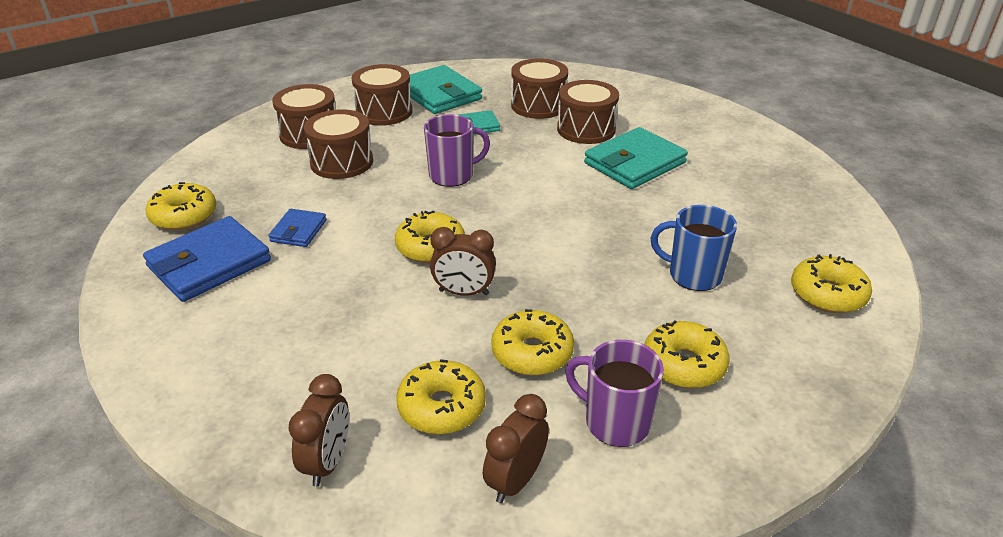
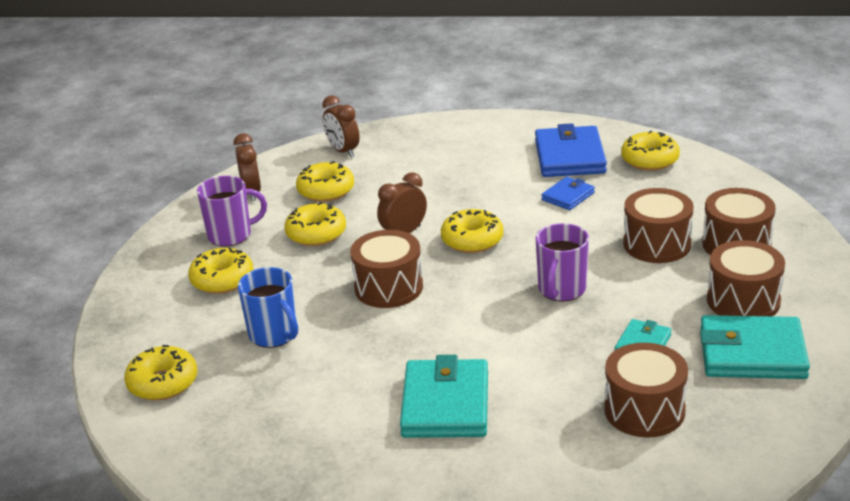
camera: 135 degrees right, 5 degrees down
blue wallet [268,209,326,247] -> blue wallet turned 75 degrees clockwise [541,177,595,210]
brown drum [557,80,619,144] -> brown drum moved to [350,230,423,308]
blue mug [651,205,737,291] -> blue mug turned 75 degrees clockwise [238,267,298,348]

